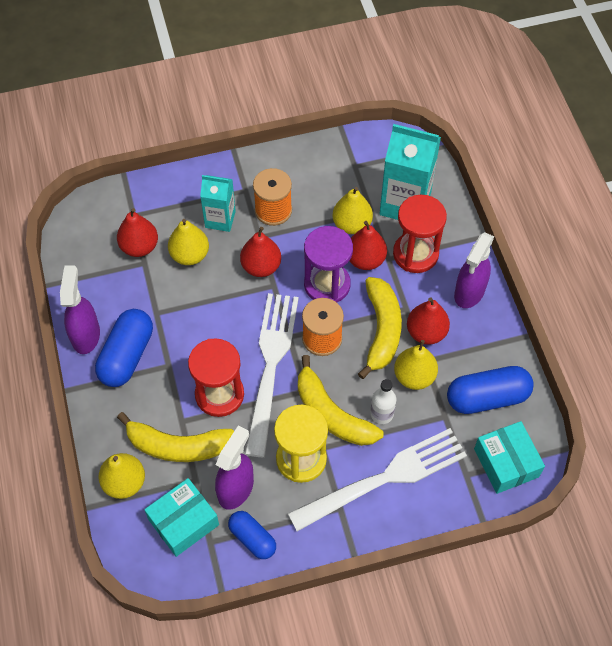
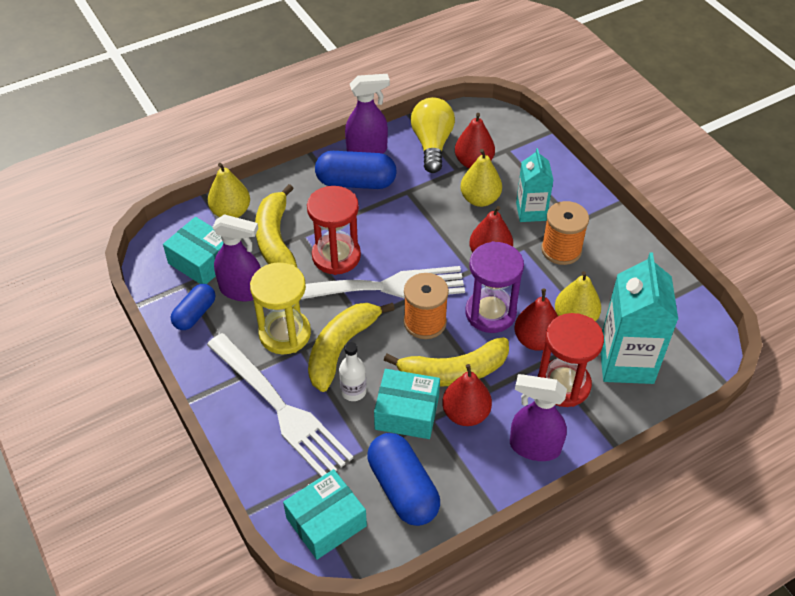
camera: 75 degrees right, 10 degrees down
yellow pear [394,340,438,390] -> turquoise box [374,369,440,439]
none -> yellow light bulb [411,97,455,173]

